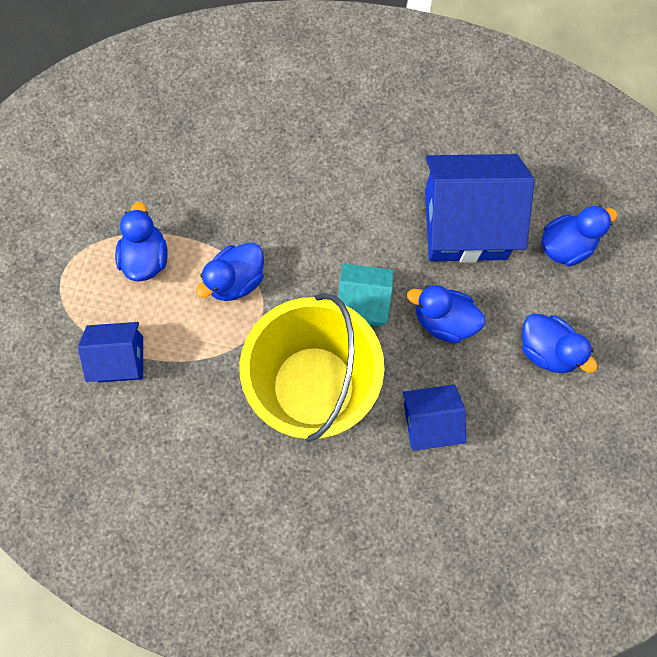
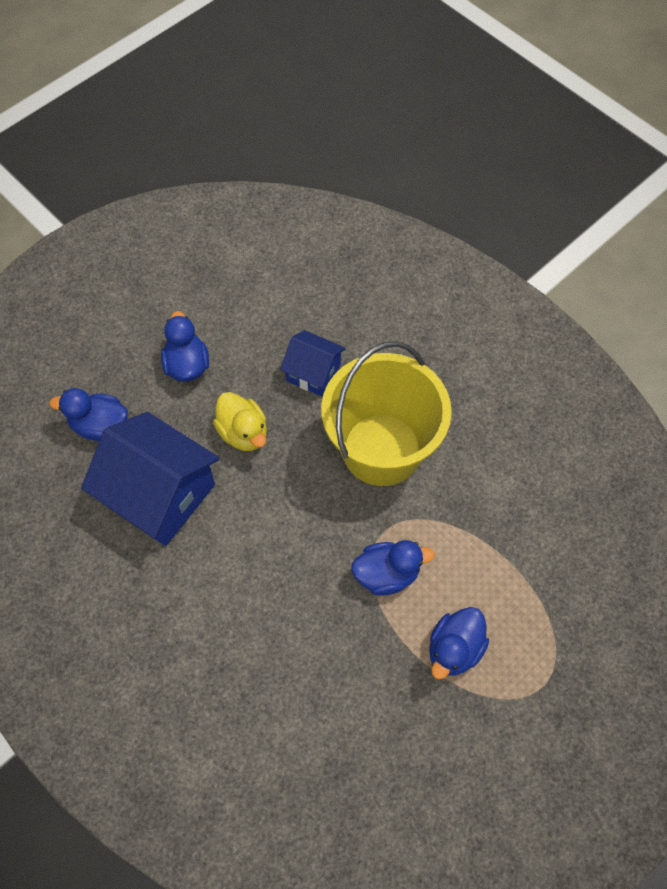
camera: 145 degrees left, 10 degrees down
blue house [78,322,143,382] -> none
turquoise house [338,264,394,326] -> none
blue duck [407,285,485,343] -> yellow duck [213,392,267,451]

